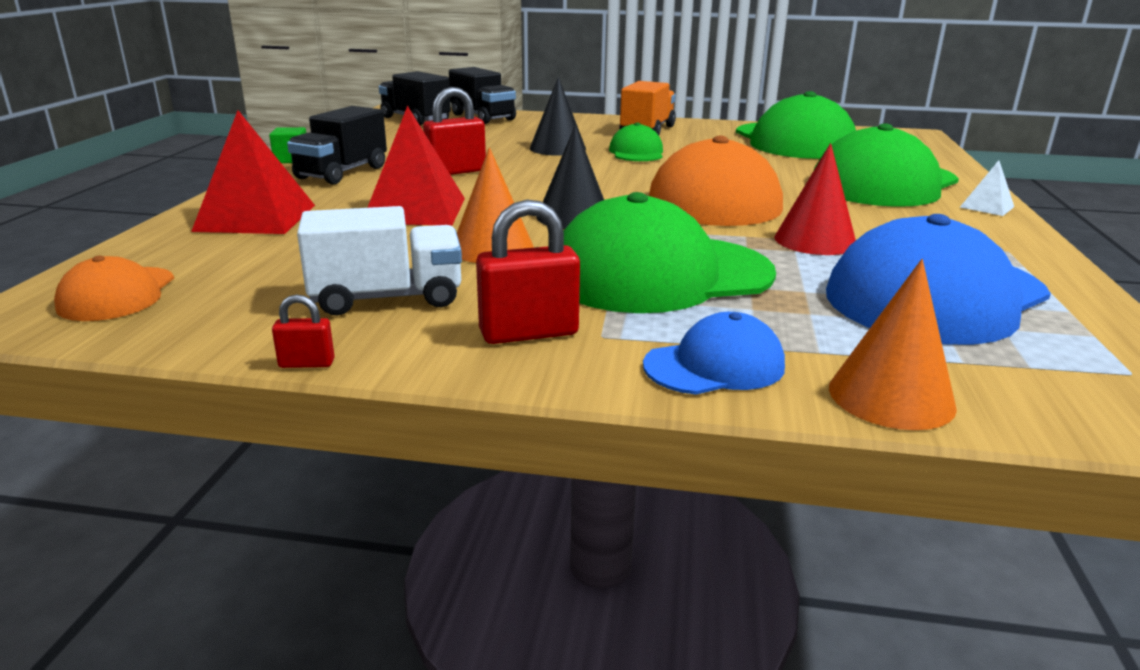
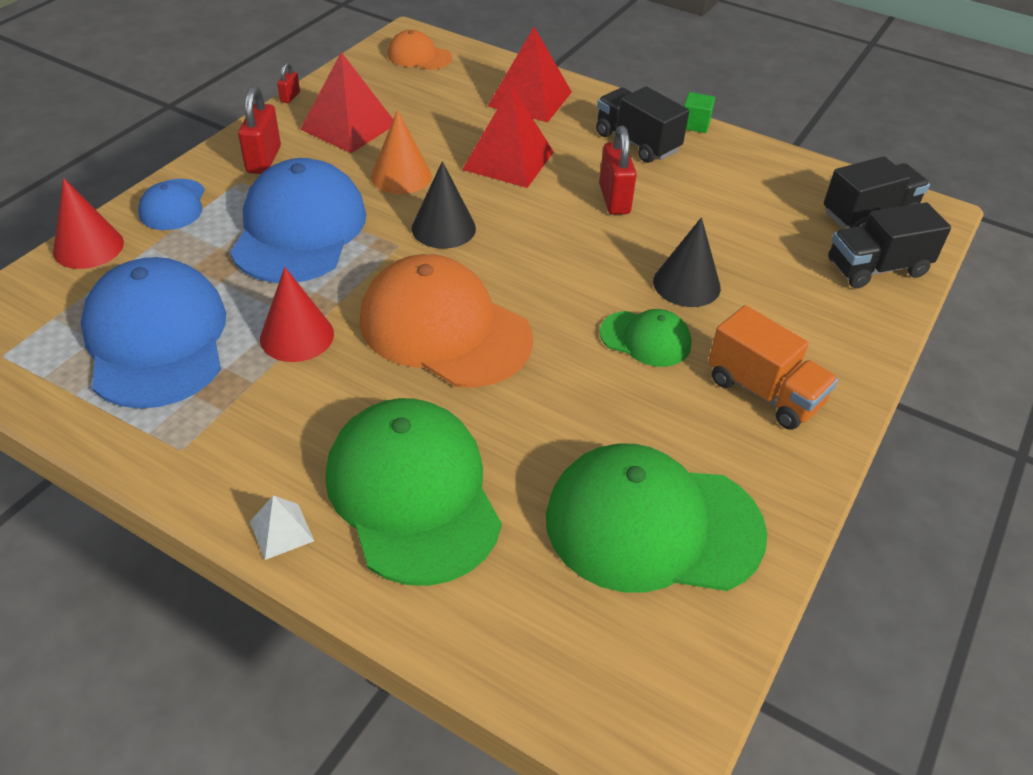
camera: 110 degrees right, 20 degrees up
white truck [297,206,462,316] -> red pyramid [300,52,393,153]
green cap [563,192,776,313] -> blue cap [230,158,366,283]
orange cone [829,259,957,430] -> red cone [53,178,124,269]

